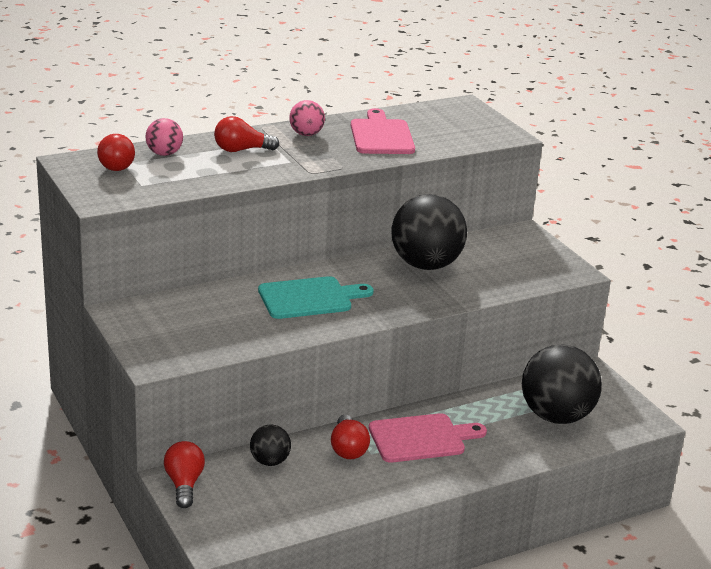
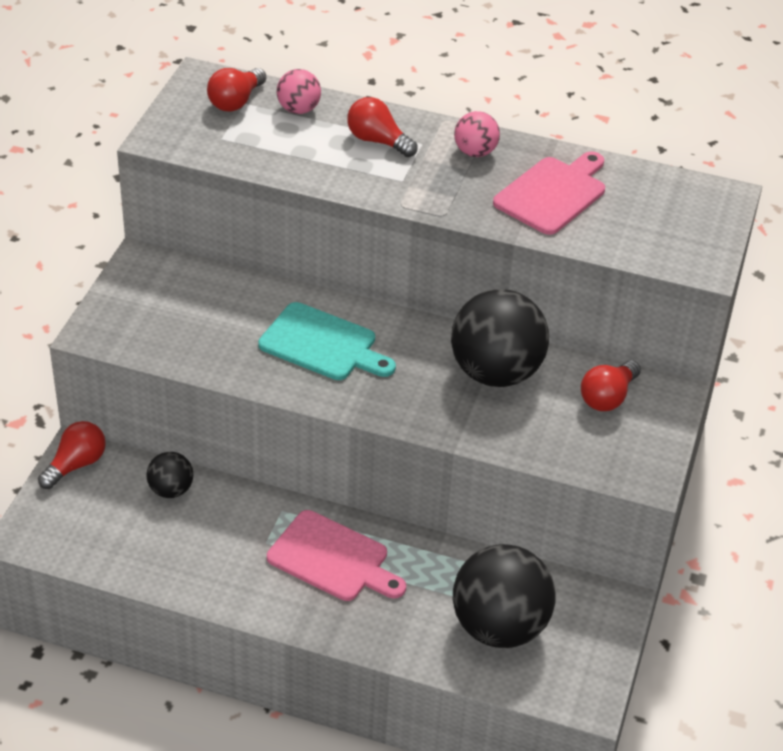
camera: 45 degrees right, 15 degrees up
red light bulb [331,415,370,459] -> red light bulb moved to [581,360,641,411]

